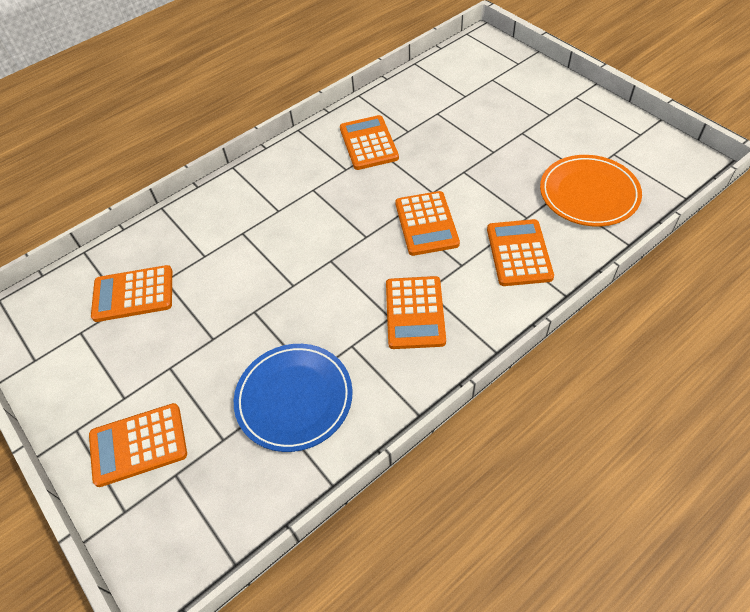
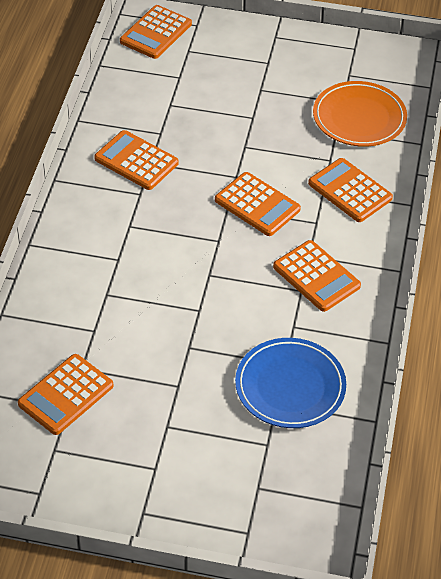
camera: 45 degrees left, 5 degrees down
orange calculator [89,403,187,487] -> orange calculator moved to [120,5,192,59]

